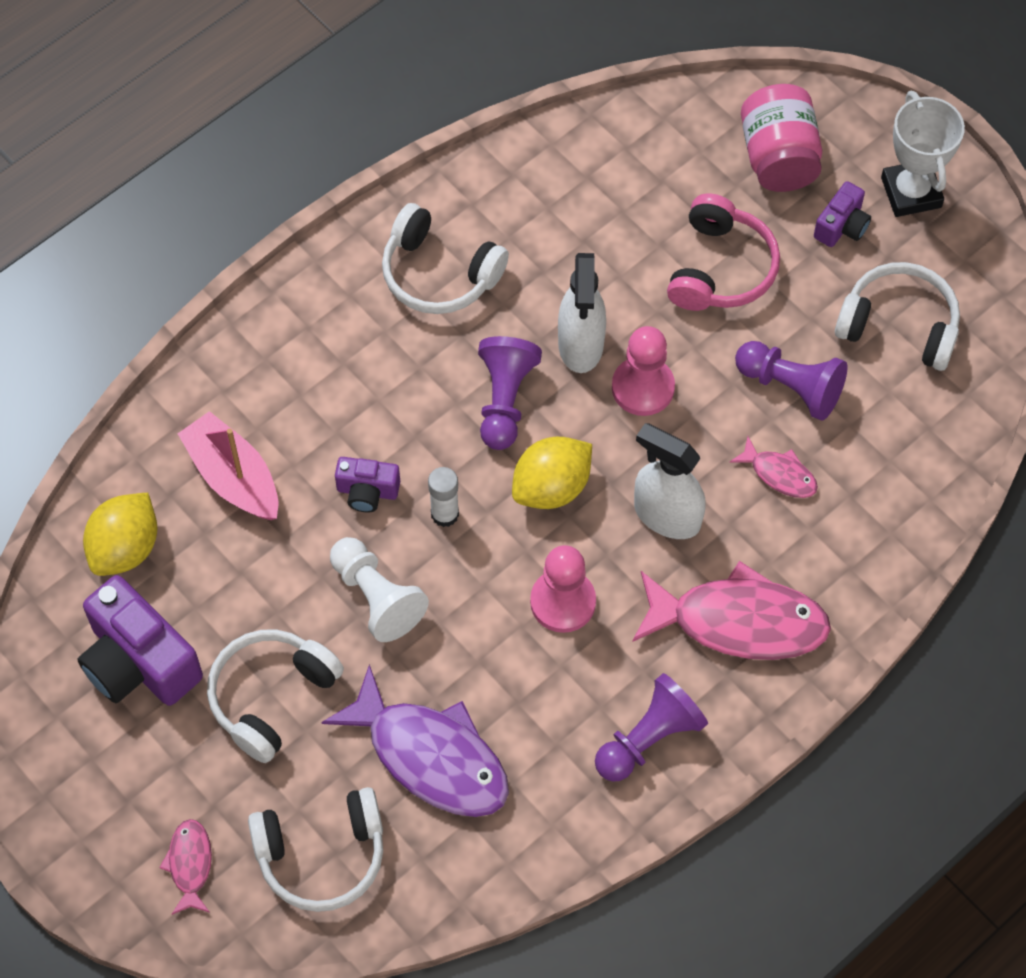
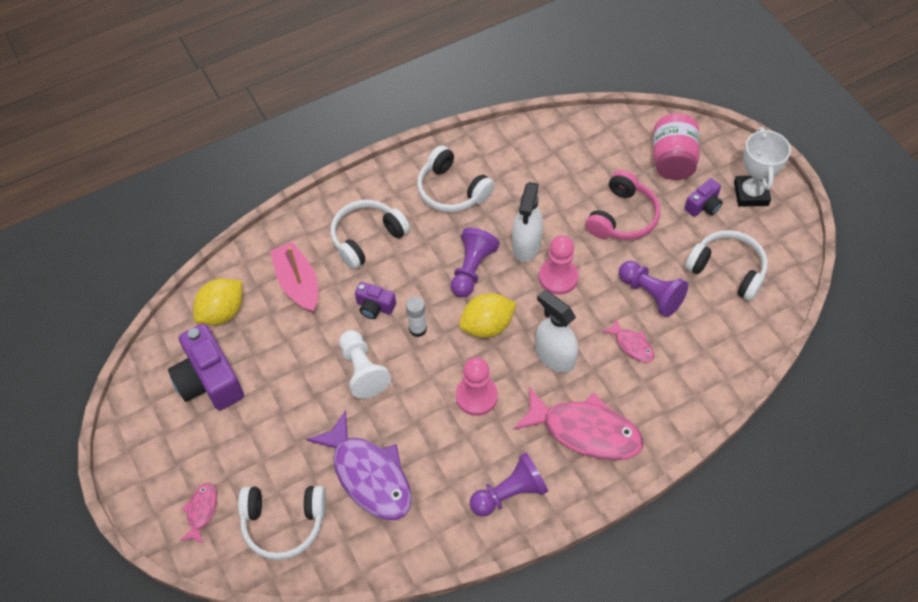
camera: 15 degrees right, 5 degrees down
white headphones [207,629,344,763] -> white headphones moved to [331,200,410,270]

